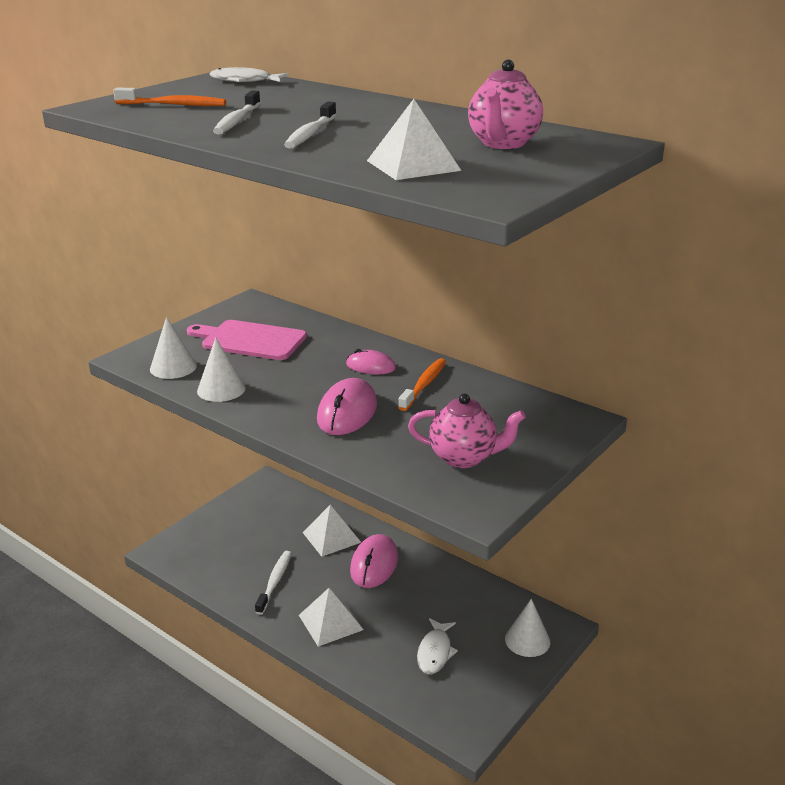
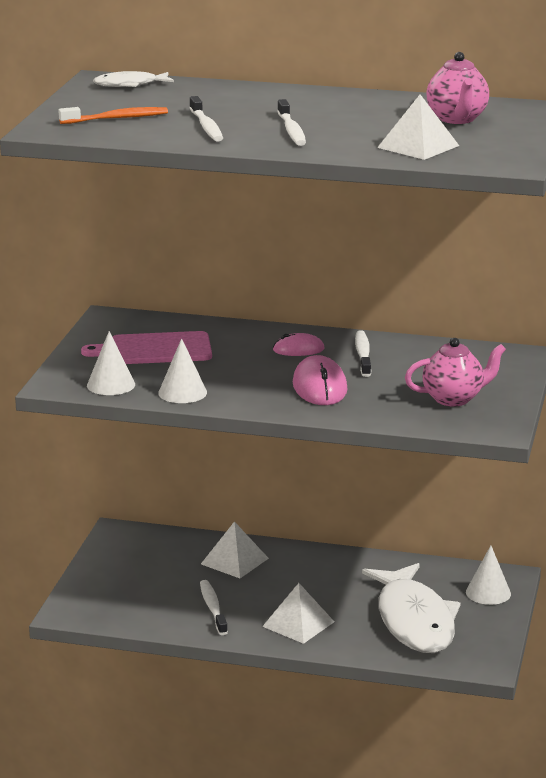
camera: 25 degrees left, 5 degrees down
pink mouse [350,534,398,588] -> none
orange toothbrush [398,358,446,411] -> white toothbrush [355,330,372,377]
white fish [417,618,458,674] -> white fish [362,563,461,653], size x2.19

